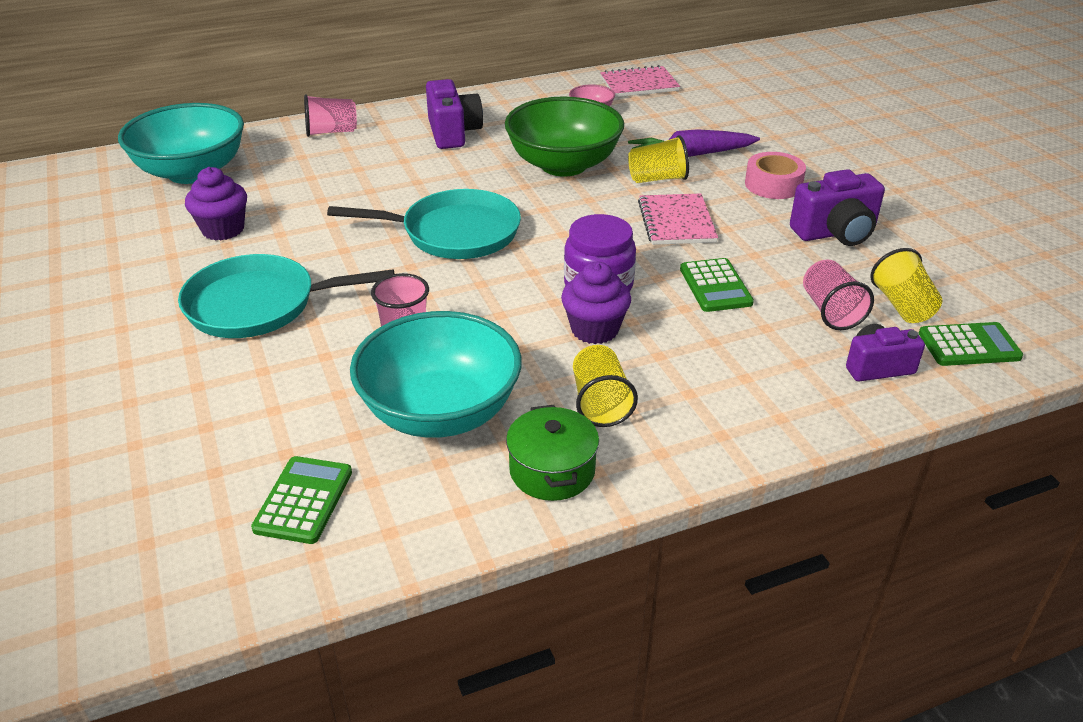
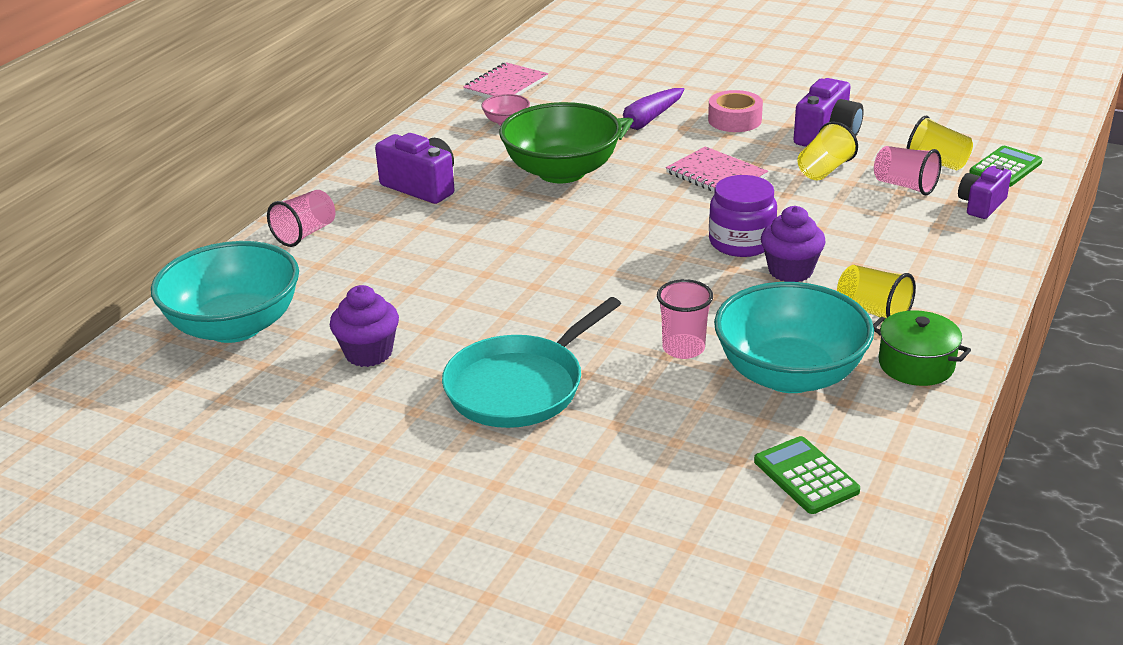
camera: 40 degrees left, 5 degrees down
turquoise pan [327,189,521,259] -> none
yellow cup [628,135,689,183] -> yellow cup moved to [797,122,858,180]
green calculator [680,258,754,312] -> none

